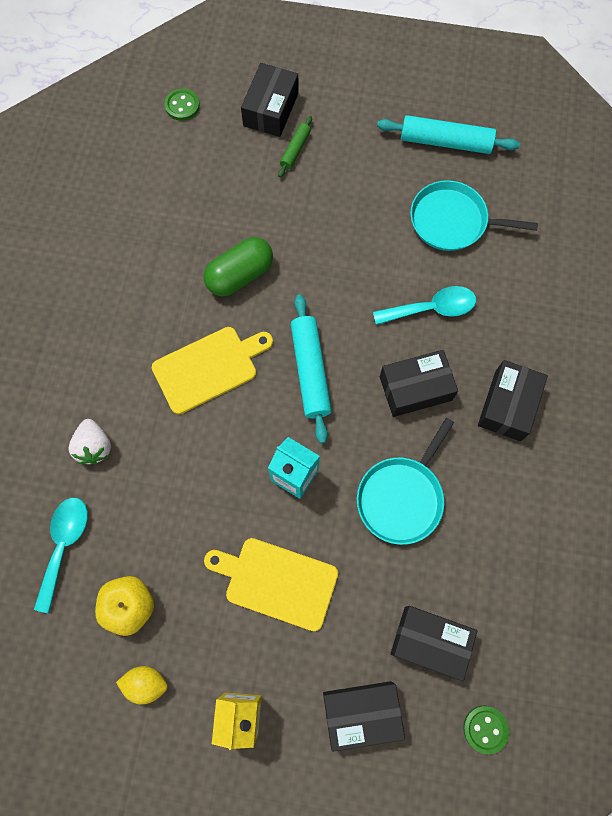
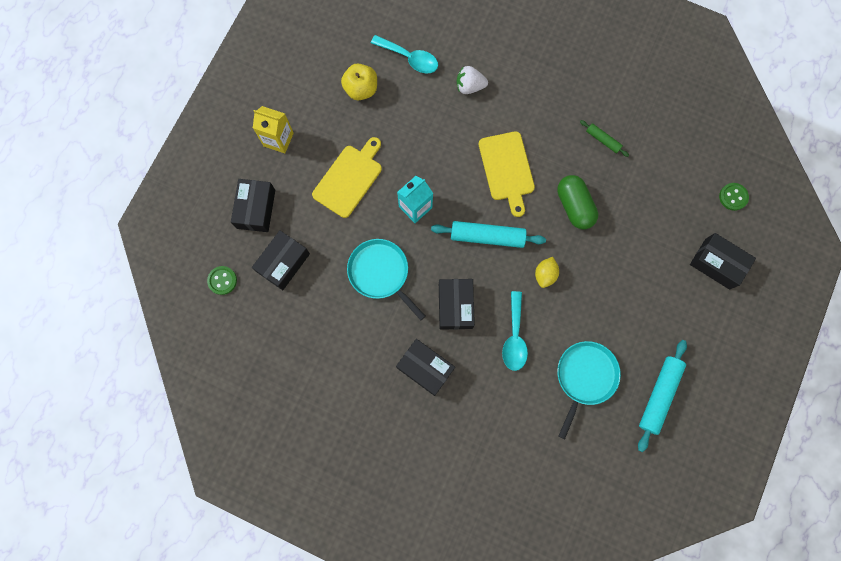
camera: 105 degrees right, 5 degrees up
yellow lemon [116,666,168,705] -> yellow lemon moved to [535,257,559,288]
green rolling pin [278,116,312,177] -> green rolling pin moved to [580,120,629,157]

